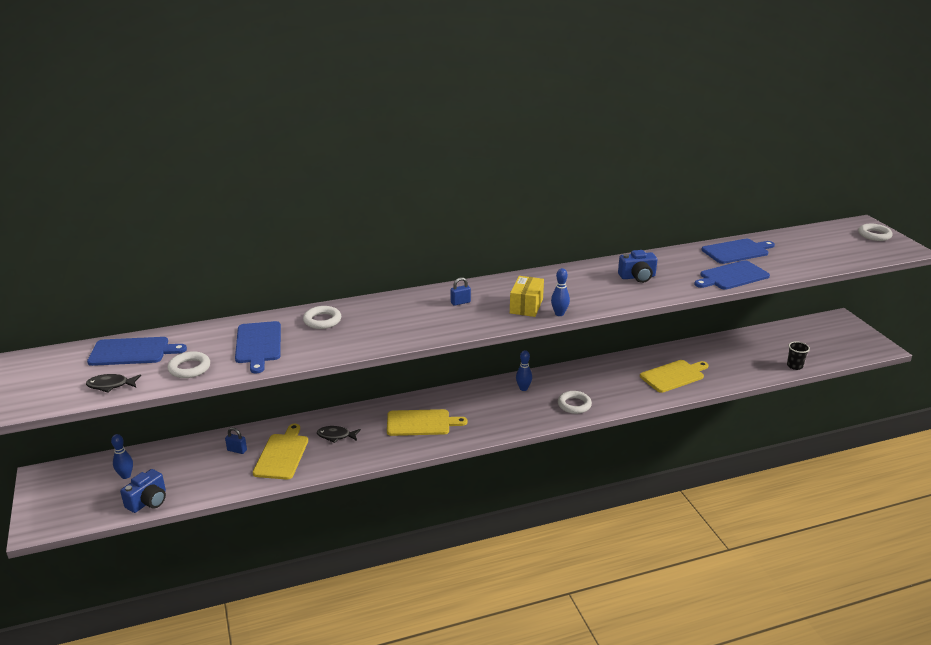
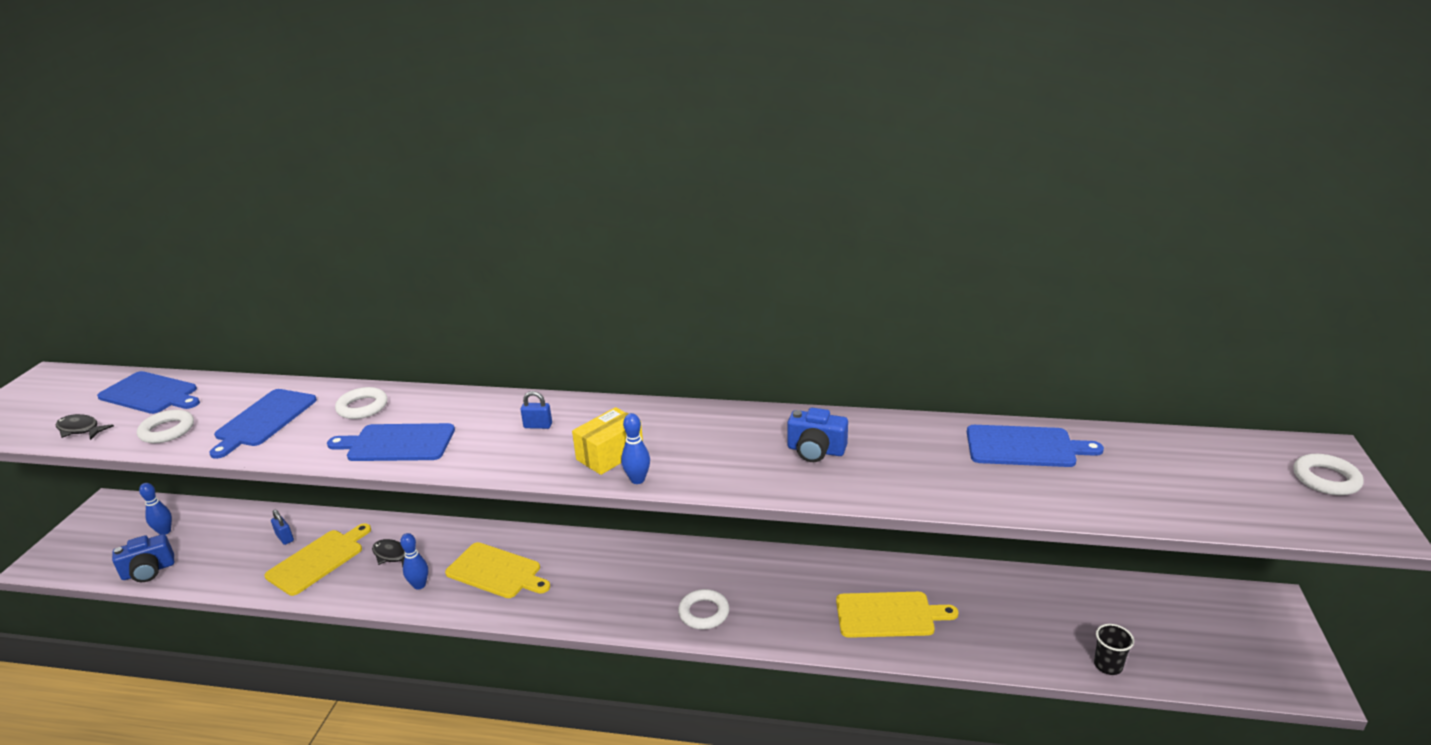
camera: 30 degrees right, 0 degrees up
blue bowling pin [516,350,532,391] -> blue bowling pin moved to [400,533,428,590]
blue cutting board [694,260,770,290] -> blue cutting board moved to [327,423,455,461]

